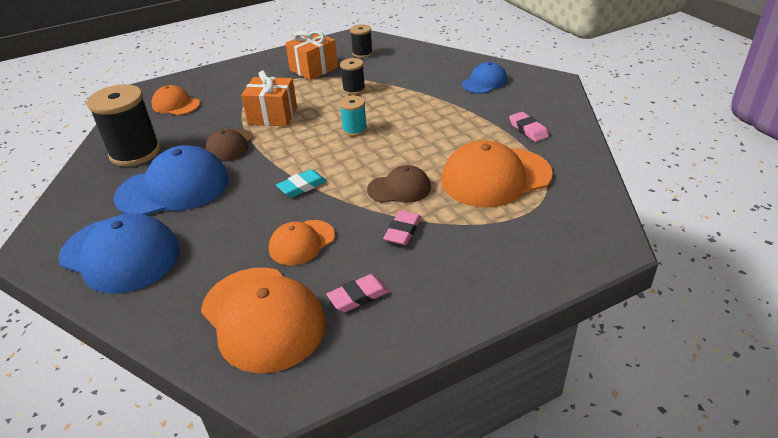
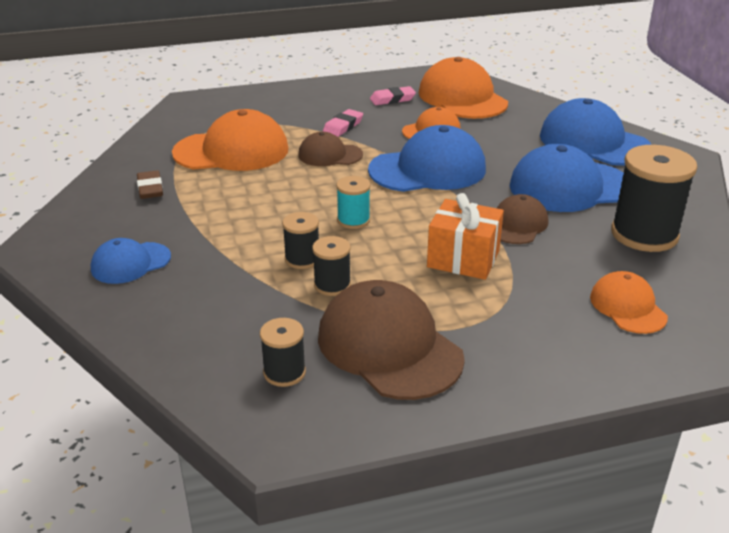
camera: 170 degrees left, 5 degrees down
orange cap [151,85,200,115] -> orange cap turned 150 degrees counterclockwise [590,271,668,334]
turquoise eraser [276,169,327,197] -> blue cap [368,125,486,192]
orange gift [285,30,338,80] -> brown cap [318,280,465,400]
pink eraser [509,112,549,142] -> brown eraser [137,170,163,199]
none -> black spool [282,212,319,269]

